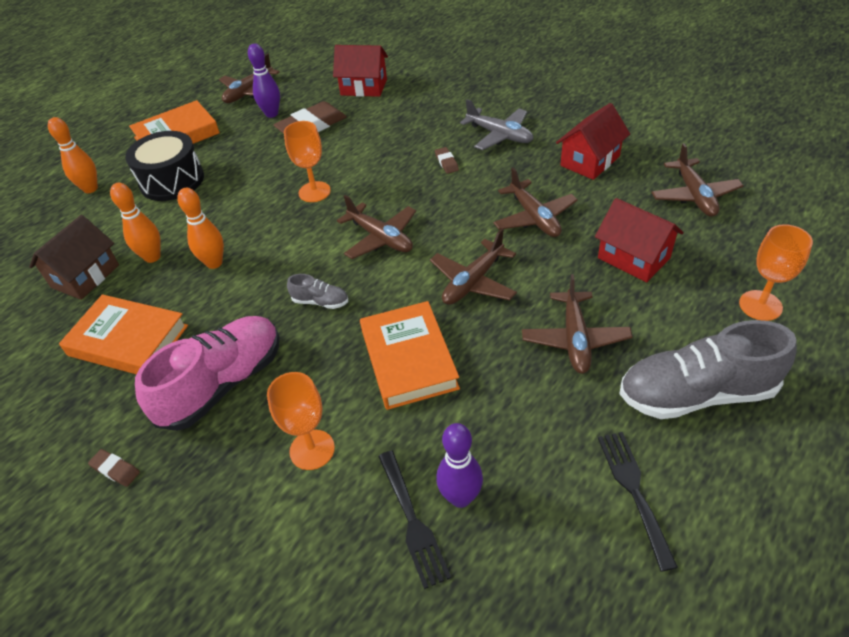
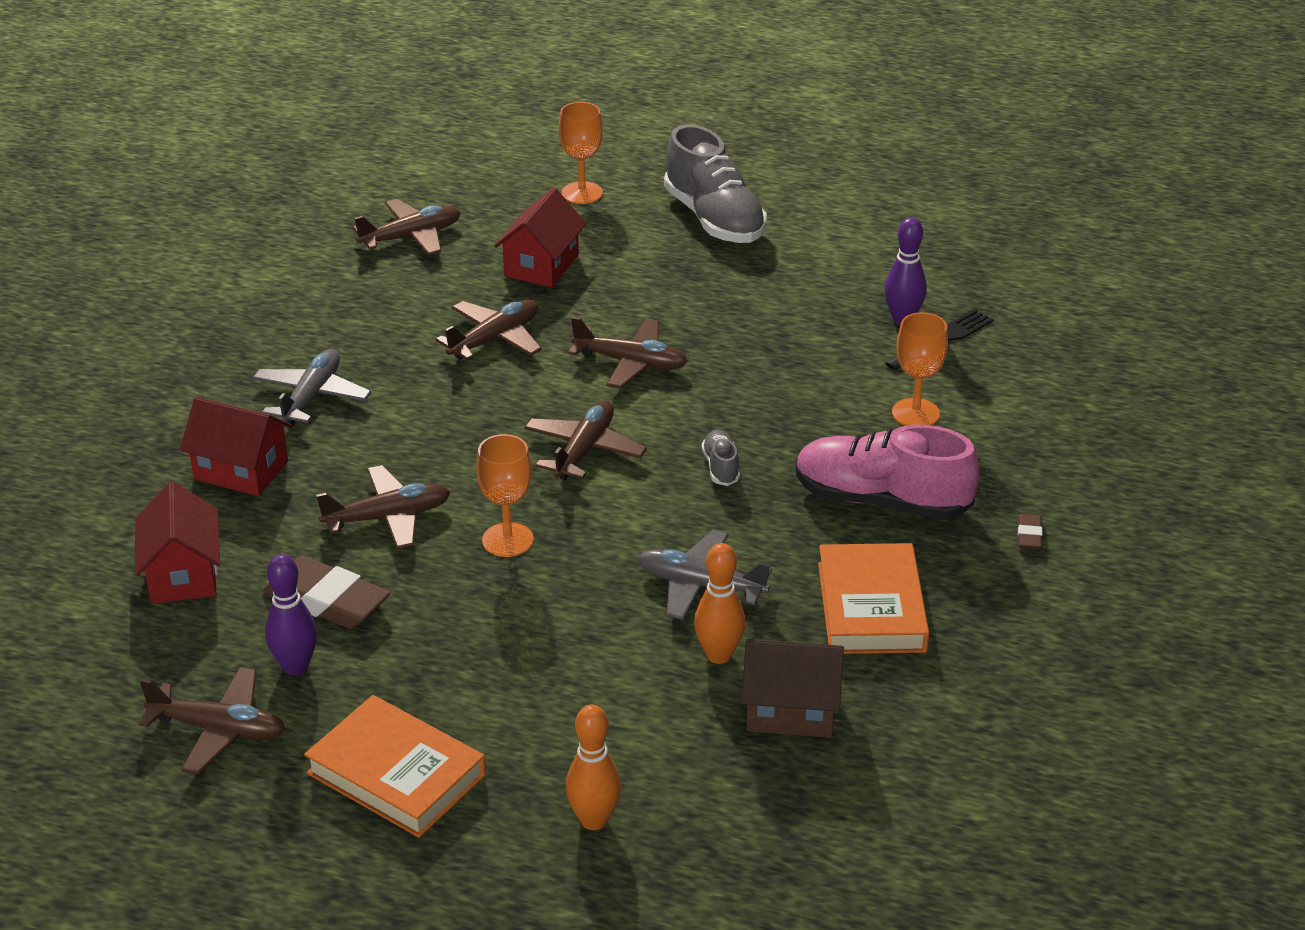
camera: 115 degrees left, 10 degrees down
black drum [125,131,204,201] -> none
orange bowling pin [177,188,224,269] -> grey plane [637,530,772,620]
orange book [360,301,460,410] -> none
brown eraser [435,147,459,174] -> none
brown plane [522,274,632,374] -> brown plane moved to [316,465,450,549]
red house [556,103,630,180] -> red house moved to [180,397,292,496]
black fork [598,432,678,572] -> none

